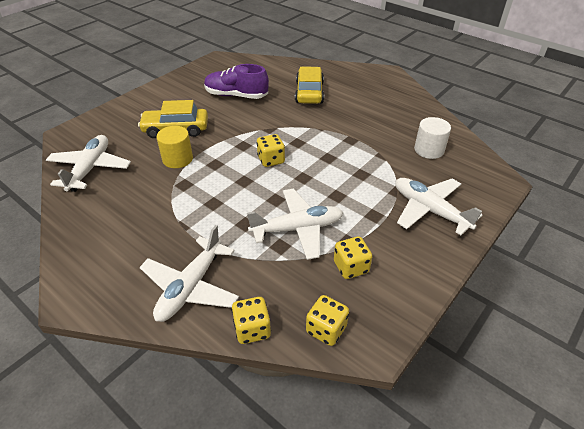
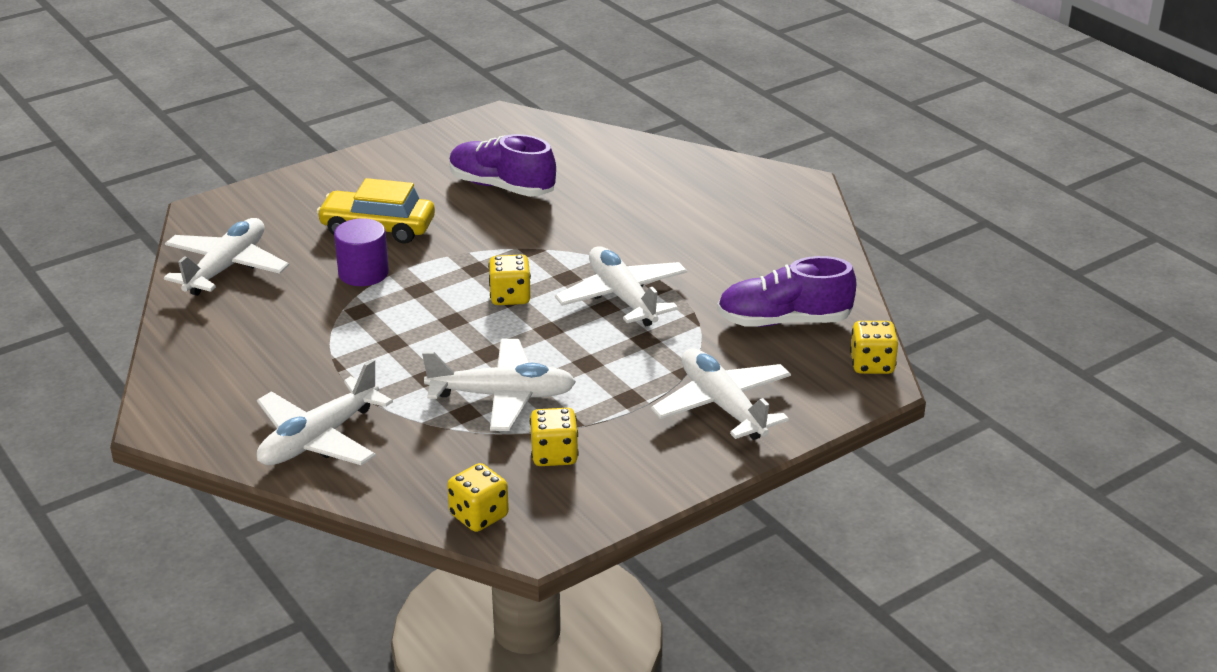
camera: 15 degrees right, 10 degrees down
yellow cylinder [157,126,193,168] -> purple cylinder [334,218,389,286]
yellow dice [231,297,271,344] -> yellow dice moved to [850,321,898,374]
yellow car [295,66,324,104] -> none
white cylinder [414,117,451,159] -> purple shoe [717,256,857,327]
none -> white plane [555,246,687,326]

